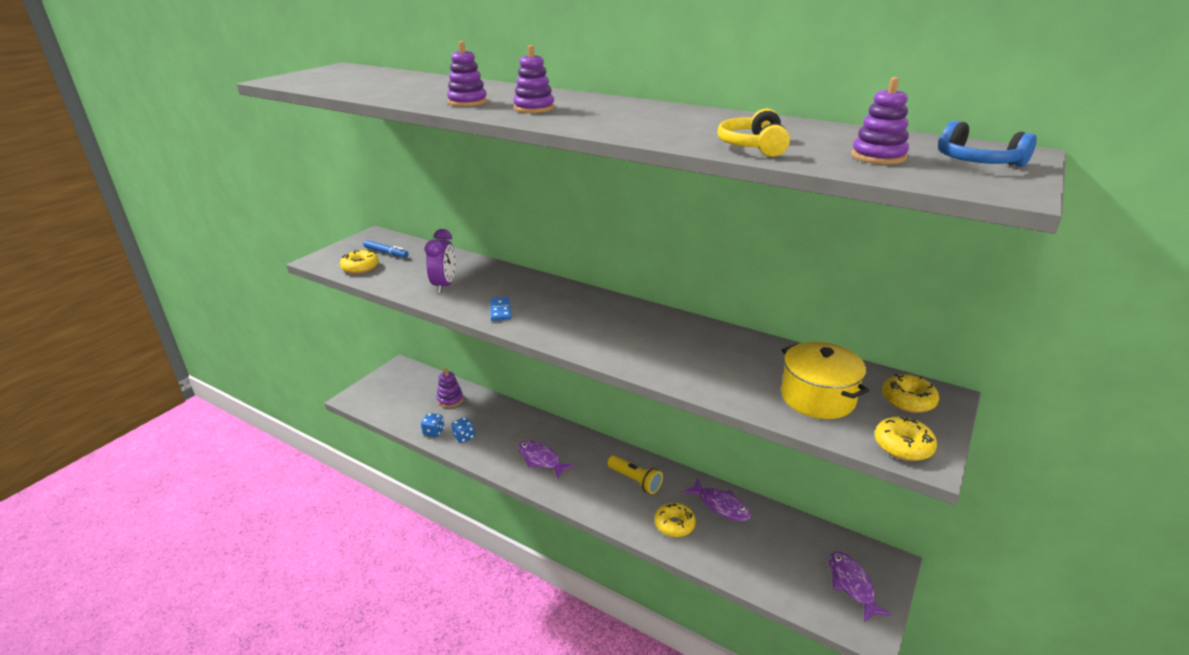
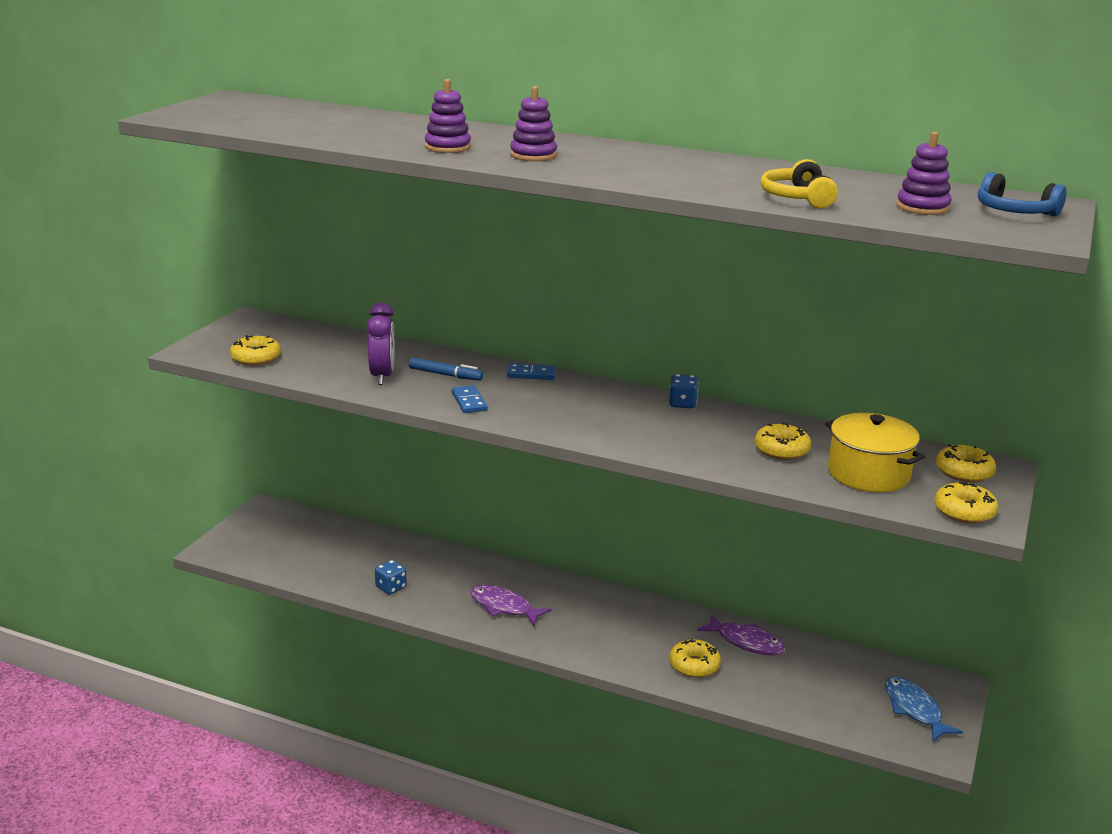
camera: 10 degrees left, 5 degrees down
blue marker [363,240,409,258] -> blue marker moved to [408,357,483,381]
blue dice [421,413,445,437] -> blue dice moved to [669,374,699,408]
purple stacking toy [437,368,463,408] -> none
yellow flashlight [607,455,663,494] -> none
purple fish [829,552,892,622] -> blue fish [885,677,963,741]
none -> blue domino [507,363,556,380]
none -> yellow donut [754,423,812,460]

